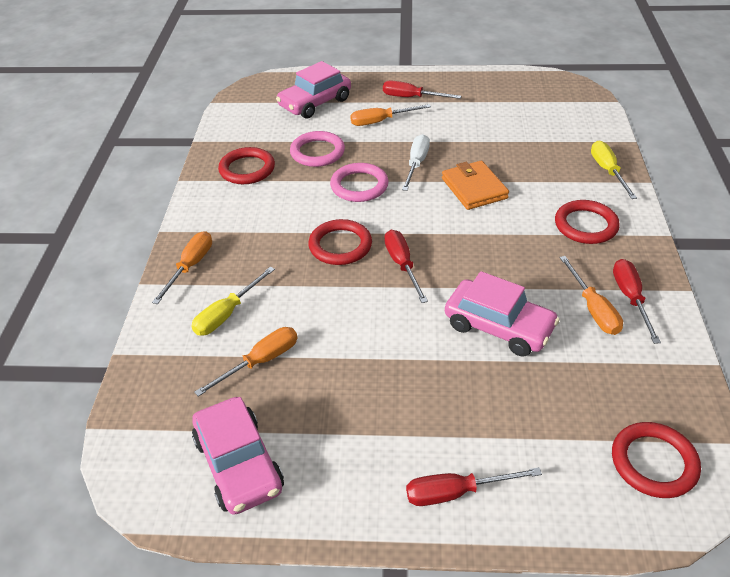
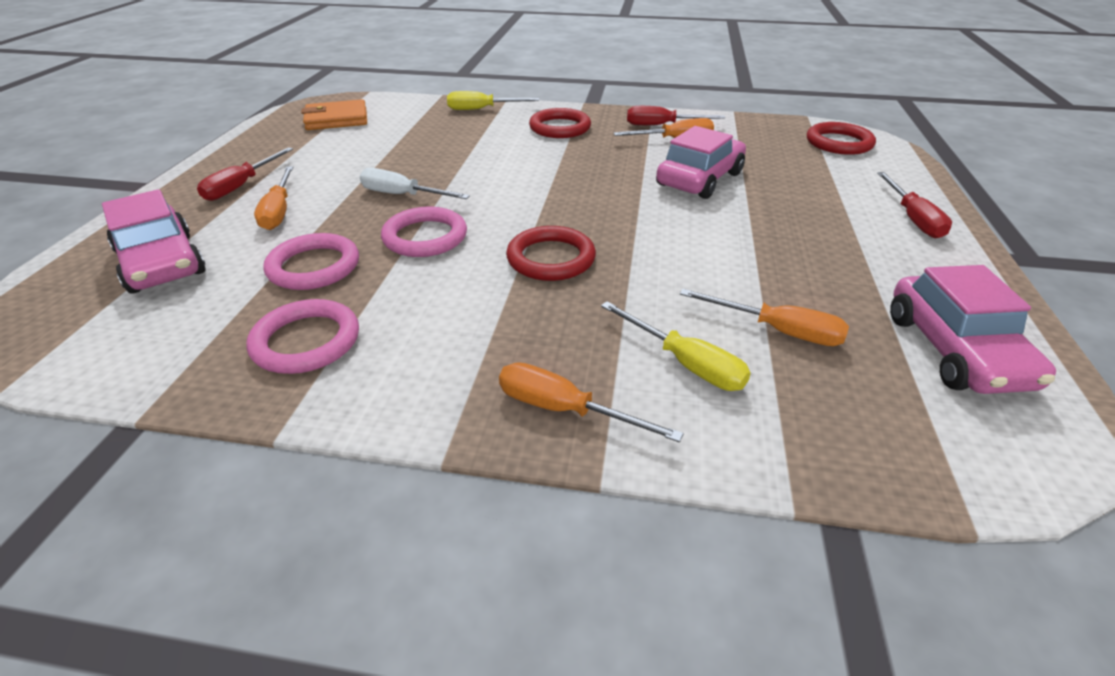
camera: 85 degrees left, 5 degrees down
pink car [192,397,284,515] -> pink car turned 105 degrees clockwise [890,265,1056,394]
orange screwdriver [194,327,297,397] -> orange screwdriver turned 150 degrees clockwise [680,289,849,346]
red ring [218,147,275,184] -> pink ring [246,299,359,374]
red screwdriver [384,230,428,303] -> none
orange wallet [442,161,509,210] -> orange wallet moved to [301,99,367,130]

